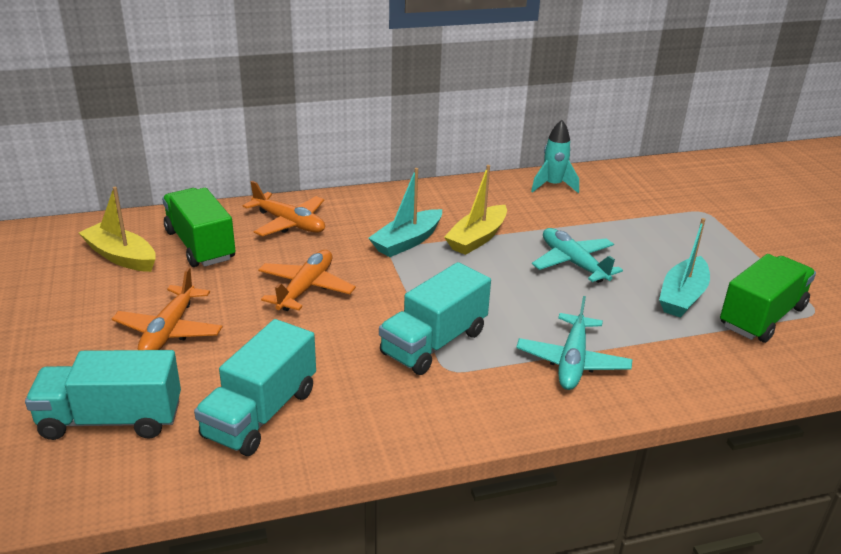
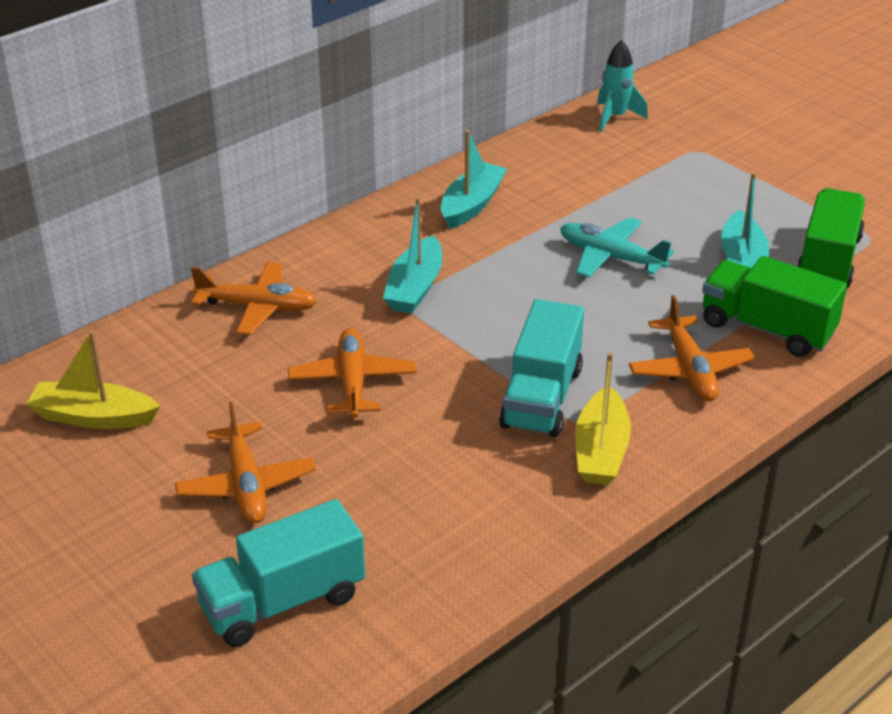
camera: 25 degrees left, 5 degrees up
green truck [162,188,235,267] -> green truck moved to [702,256,847,357]
turquoise truck [194,319,316,456] -> none
yellow boat [444,165,507,255] -> yellow boat moved to [575,353,631,485]
turquoise plane [516,296,633,390] -> orange plane [629,295,755,401]
turquoise rocket [531,120,579,193] -> turquoise rocket moved to [597,40,648,132]
none -> turquoise boat [441,130,507,229]

